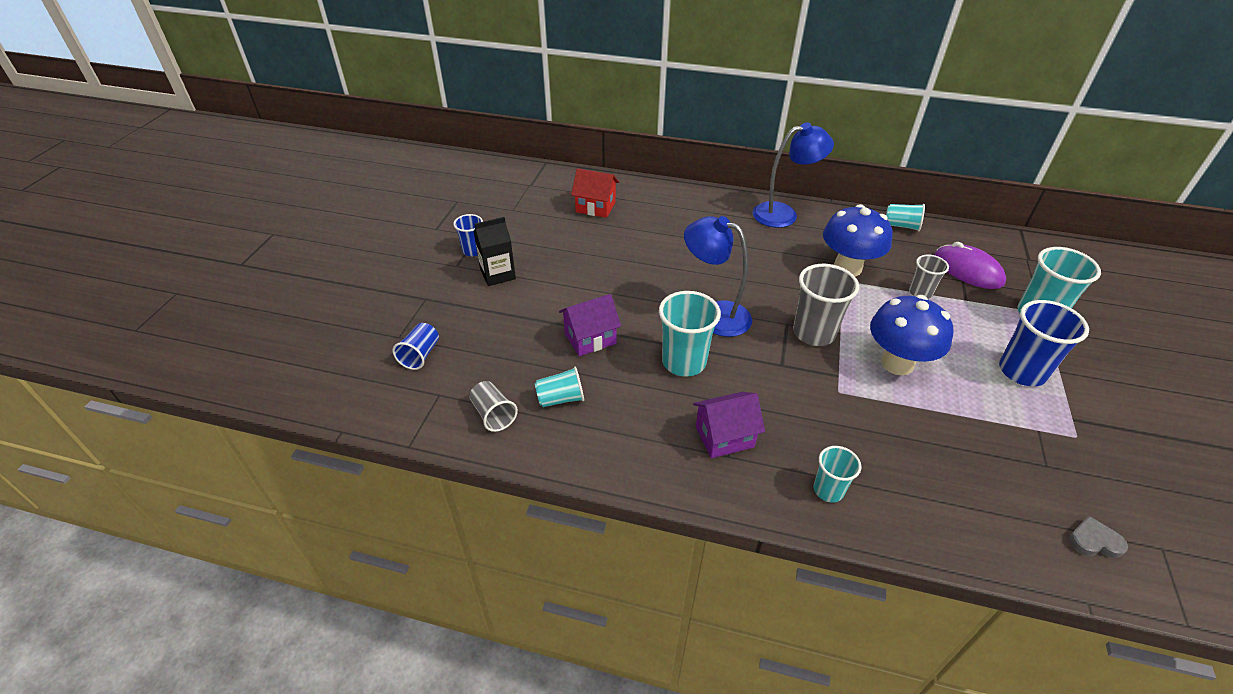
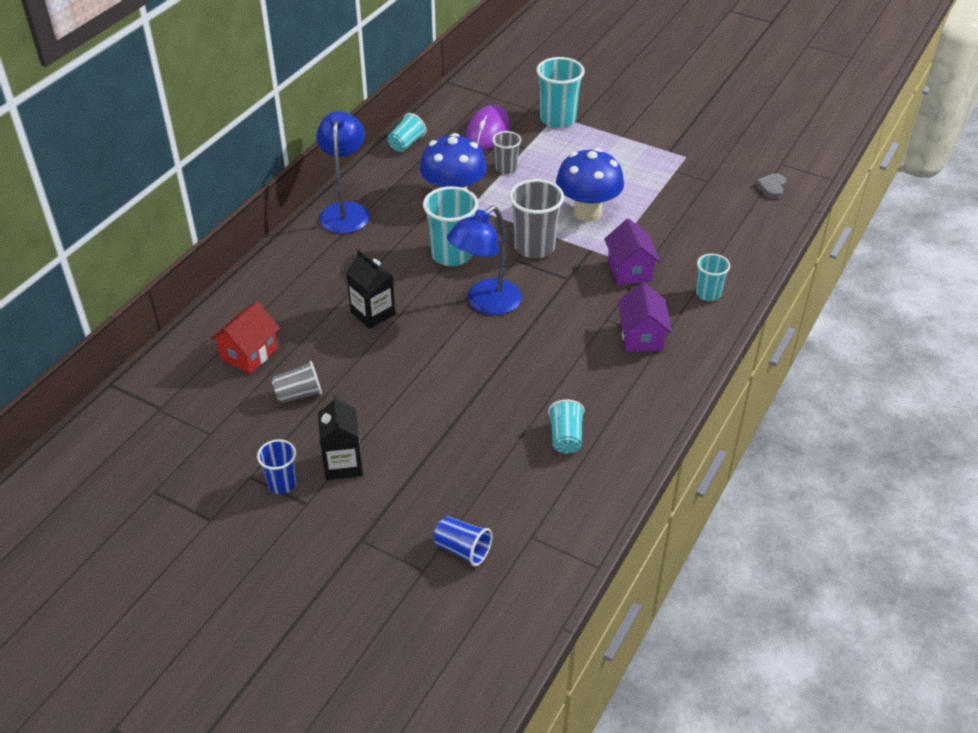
camera: 75 degrees left, 0 degrees up
grey cup [469,381,518,432] -> grey cup moved to [271,361,322,403]
purple house [559,294,621,356] -> purple house moved to [604,219,661,286]
turquoise cup [659,291,721,377] -> turquoise cup moved to [423,186,479,266]
purple mouse [934,242,1006,289] -> purple mouse turned 45 degrees counterclockwise [466,105,510,150]
blue cup [999,300,1089,386] -> none
none -> black carton [346,249,395,329]

